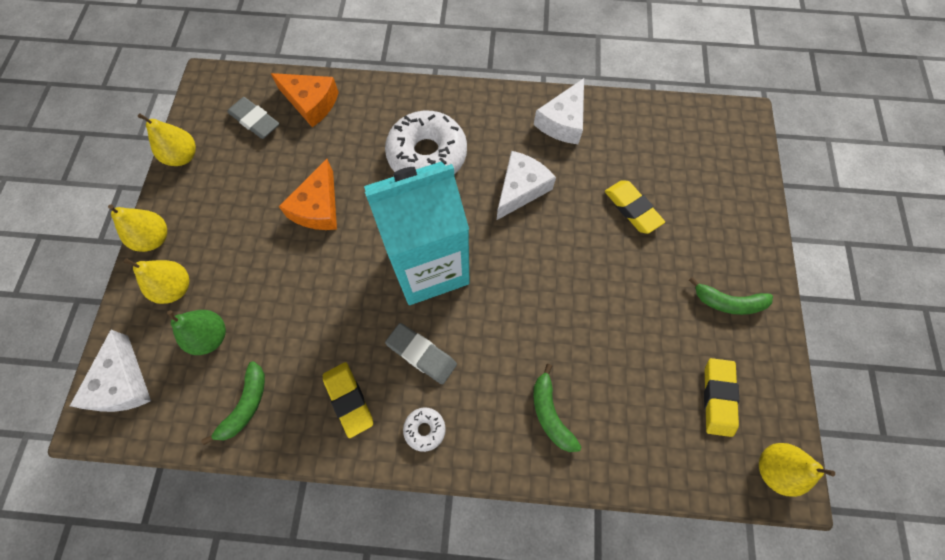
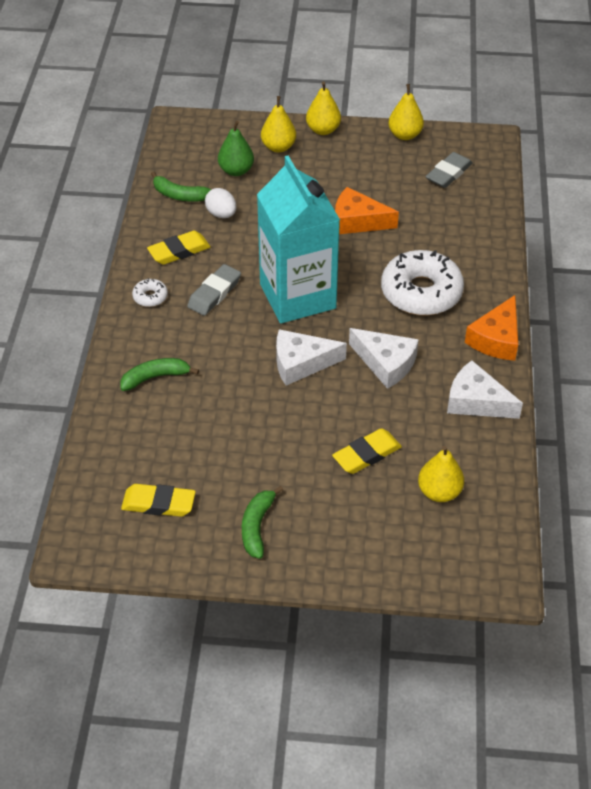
camera: 90 degrees right, 20 degrees down
white cheese [70,330,151,412] -> white cheese moved to [276,329,347,386]
orange cheese [270,73,339,127] -> orange cheese moved to [465,295,518,361]
yellow pear [759,443,835,497] -> yellow pear moved to [418,446,464,502]
none -> white egg [205,188,236,218]

